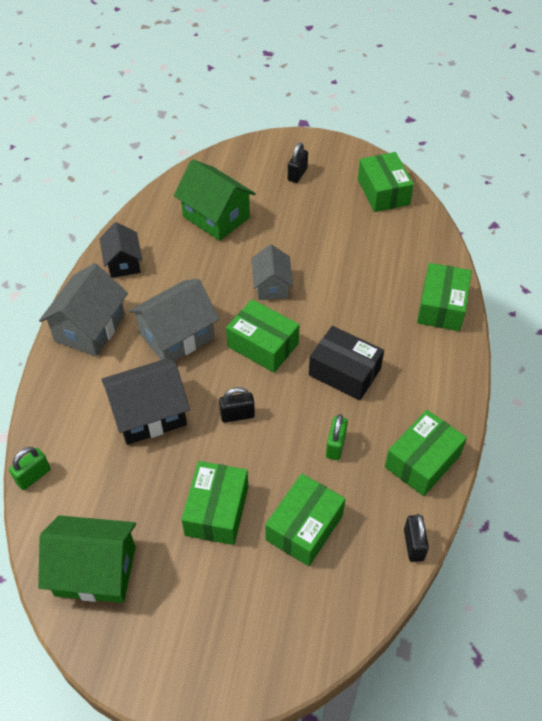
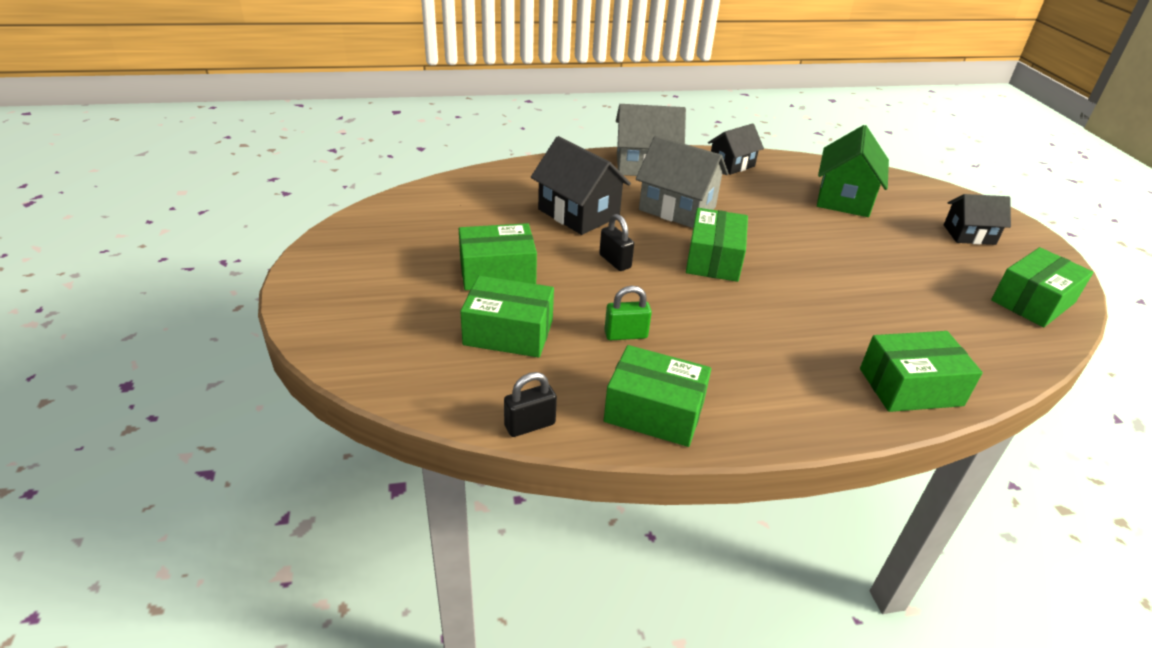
camera: 65 degrees right, 15 degrees down
green padlock [9,447,51,490] -> none
green house [38,515,136,603] -> none
grey house [252,244,293,300] -> none
black padlock [288,142,308,183] -> black house [944,194,1011,245]
black box [309,326,384,400] -> none

